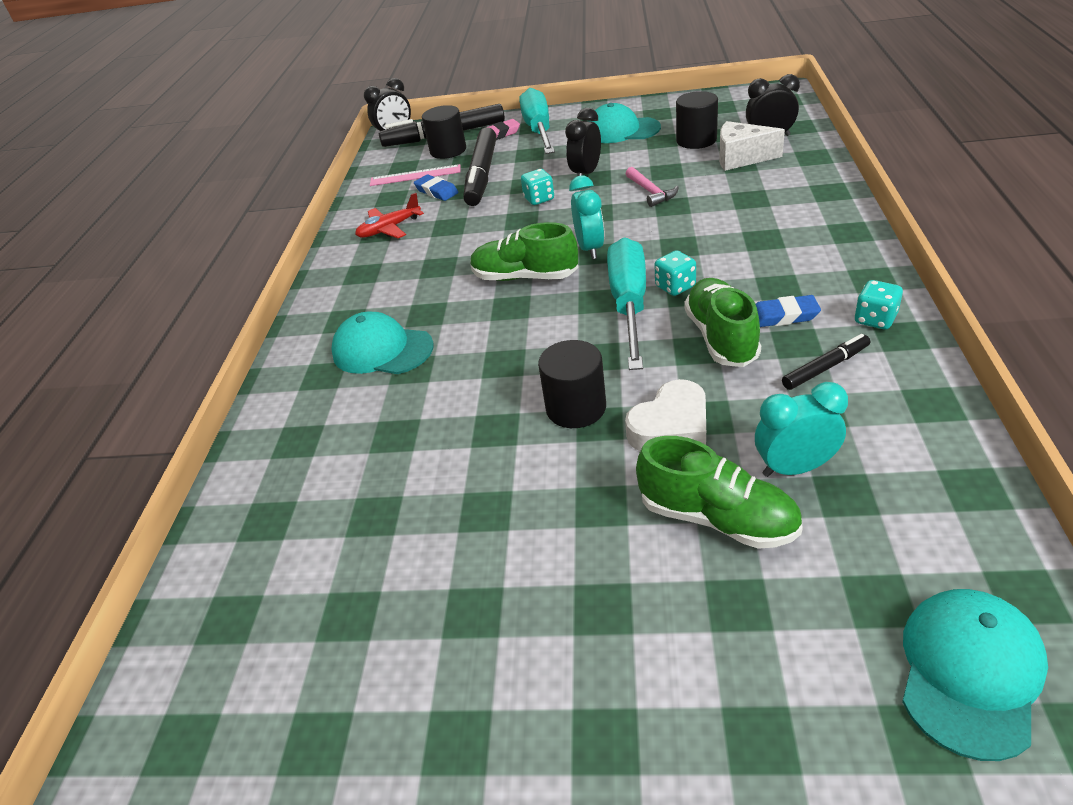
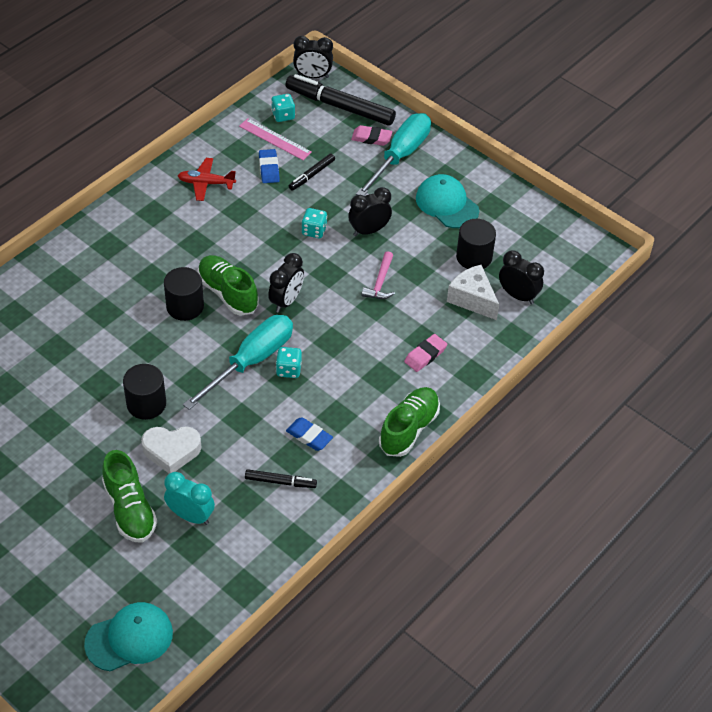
camera: 30 degrees right, 10 degrees up
turquoise cap [331,312,434,374] -> none
black cylinder [422,105,466,159] -> black cylinder moved to [164,267,204,321]
black marker [463,127,497,206] -> black marker [289,154,335,191], size x0.50
turquoise clock [569,176,605,259] -> black clock [268,253,304,313]
green shoe [684,278,761,367] -> green shoe moved to [379,387,440,457]
turquoise dice [854,280,903,329] -> turquoise dice moved to [271,94,295,122]
none -> pink eraser [404,334,447,372]

